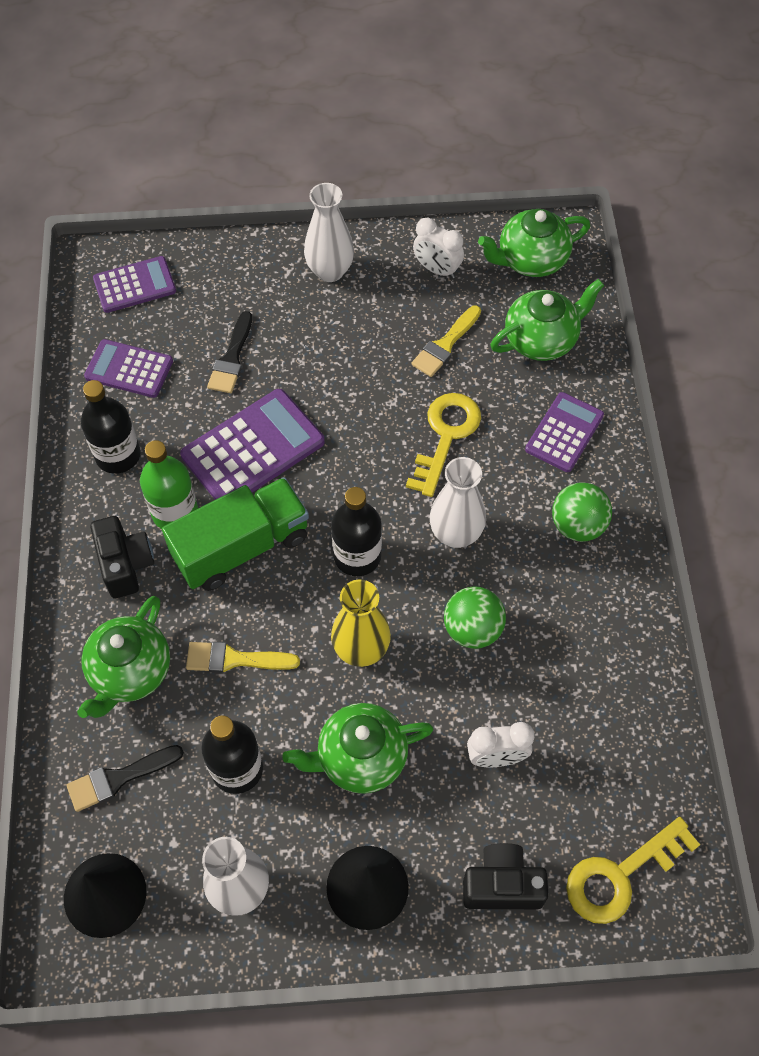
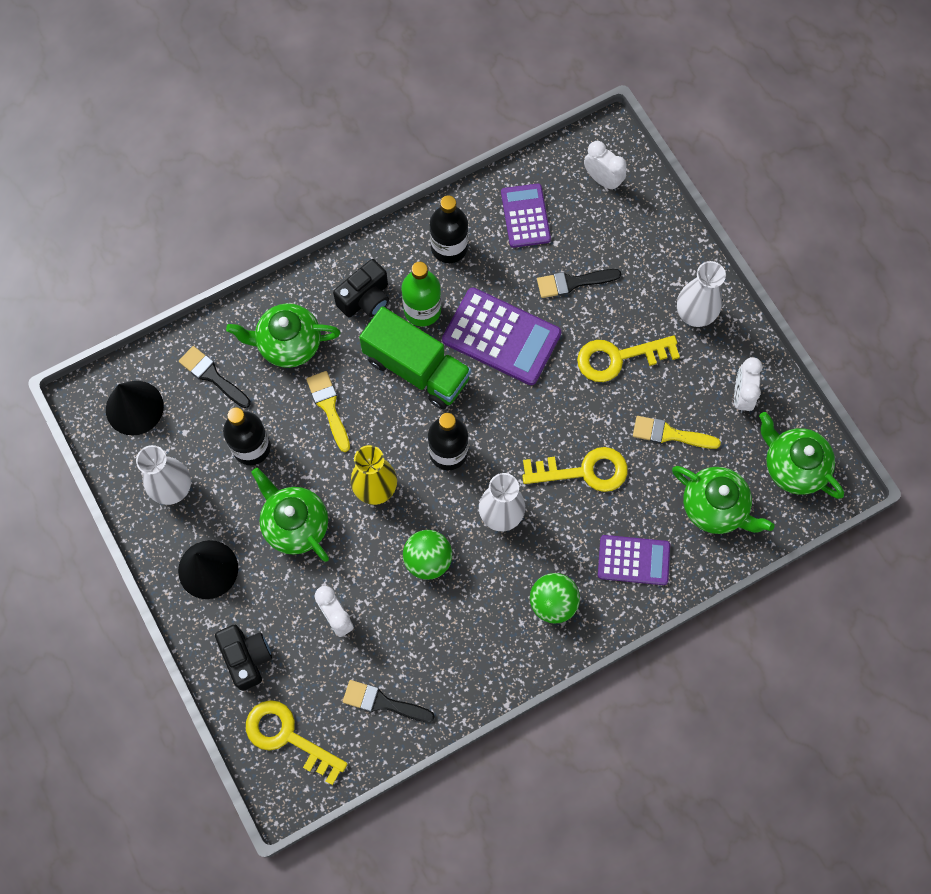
camera: 65 degrees right, 10 degrees up
purple calculator [93,256,176,313] -> white clock [584,141,627,191]
none -> black brush [343,680,435,722]
none -> yellow key [577,336,680,382]

